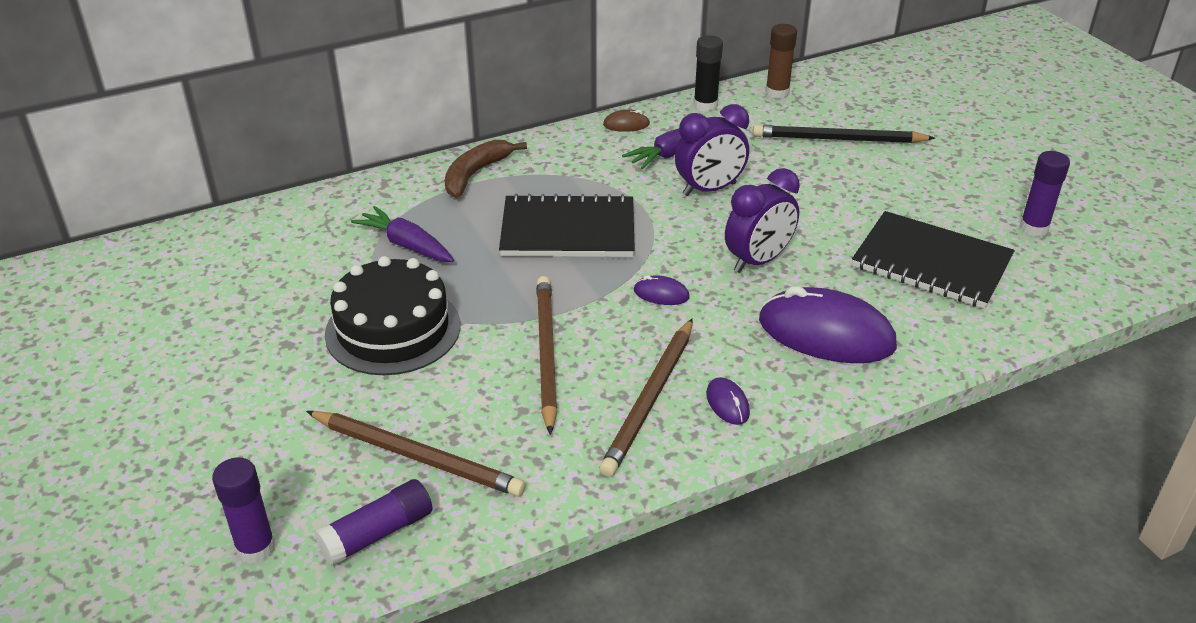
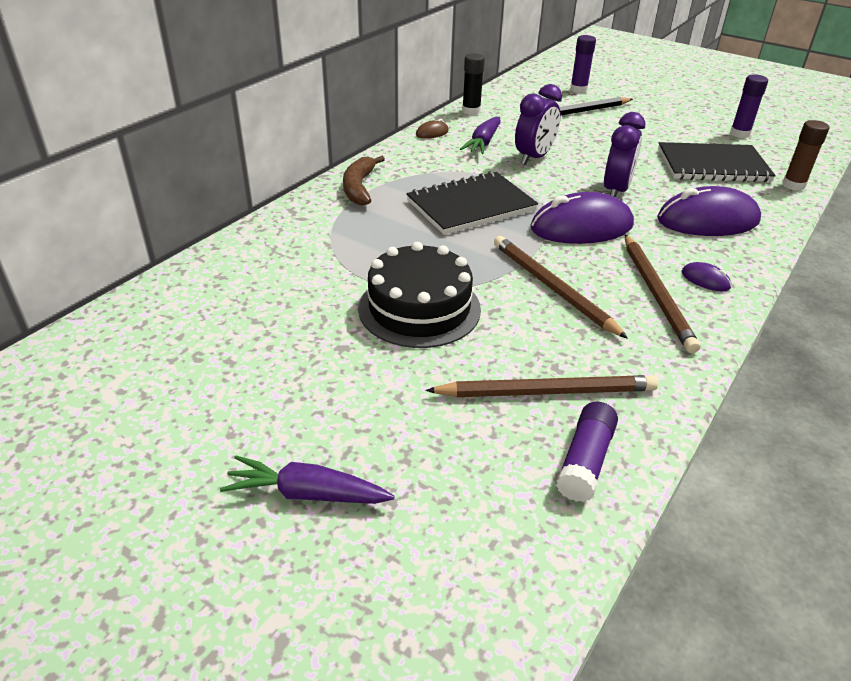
camera: 30 degrees left, 0 degrees up
purple glue stick [212,457,276,564] -> purple glue stick moved to [570,35,596,93]
purple carrot [351,206,454,262] -> purple carrot moved to [220,456,395,504]
purple mouse [634,275,690,305] -> purple mouse [531,192,634,244], size x2.33
brown glue stick [765,24,797,99] -> brown glue stick moved to [782,120,829,191]

